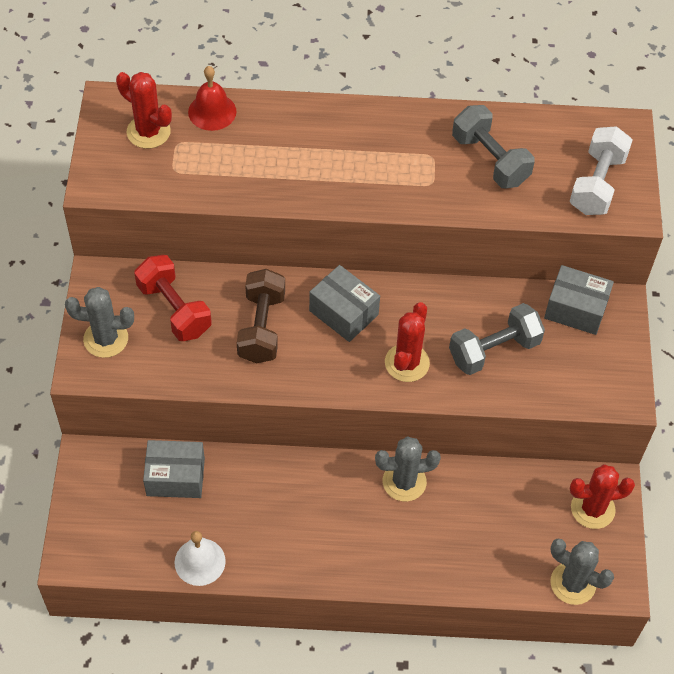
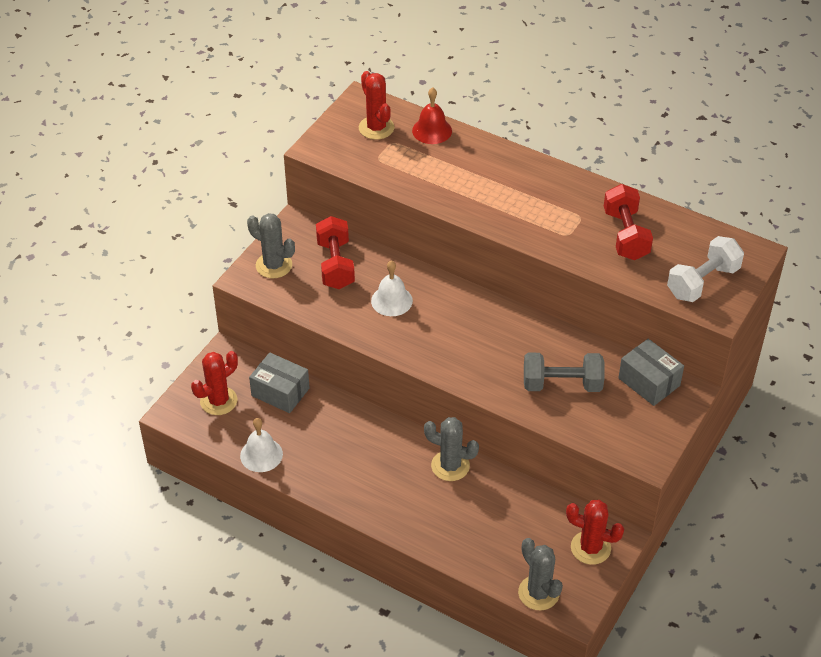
camera: 30 degrees right, 10 degrees down
brown dumbbell [237,269,285,363] -> white bell [371,260,413,316]
grey box [309,265,380,342] -> none
red cactus [385,302,430,382] -> red cactus moved to [191,351,238,415]
grey dumbbell [452,105,535,188] -> red dumbbell [604,184,653,260]

